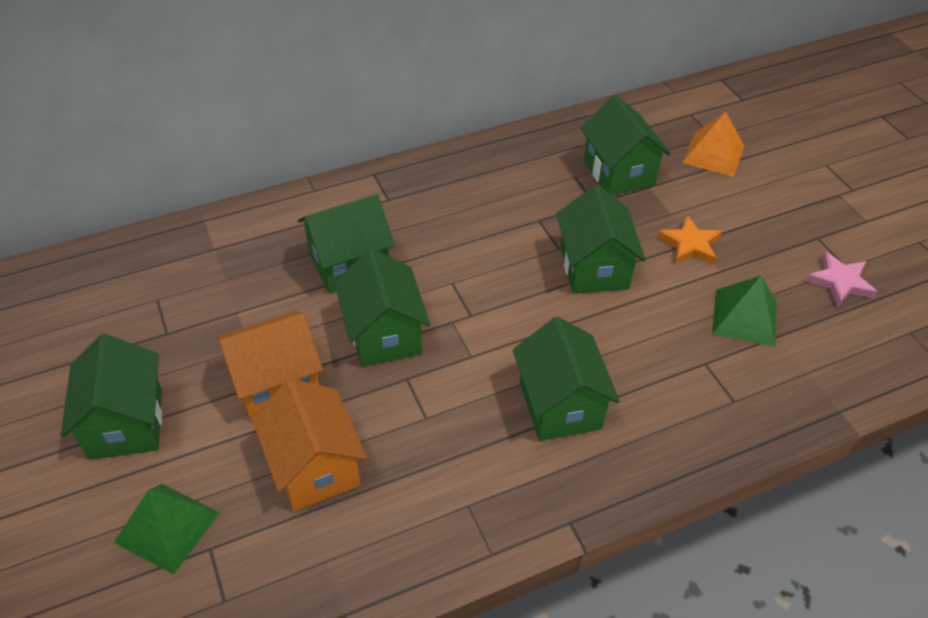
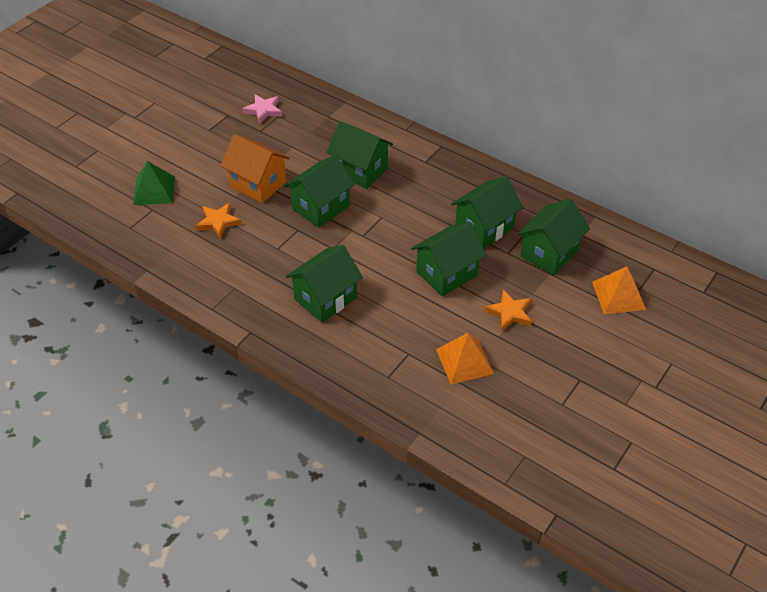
camera: 60 degrees right, 0 degrees up
green house [61,334,162,460] -> green house moved to [451,176,523,249]
orange house [252,379,367,511] -> orange star [196,203,242,239]
green pyramid [712,276,777,347] -> orange pyramid [436,333,494,384]
pink star [806,252,877,307] -> pink star moved to [242,94,282,124]

